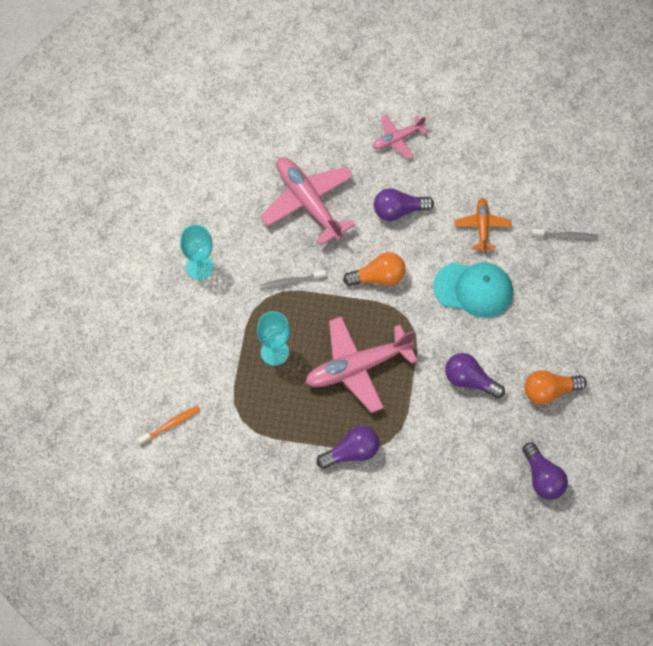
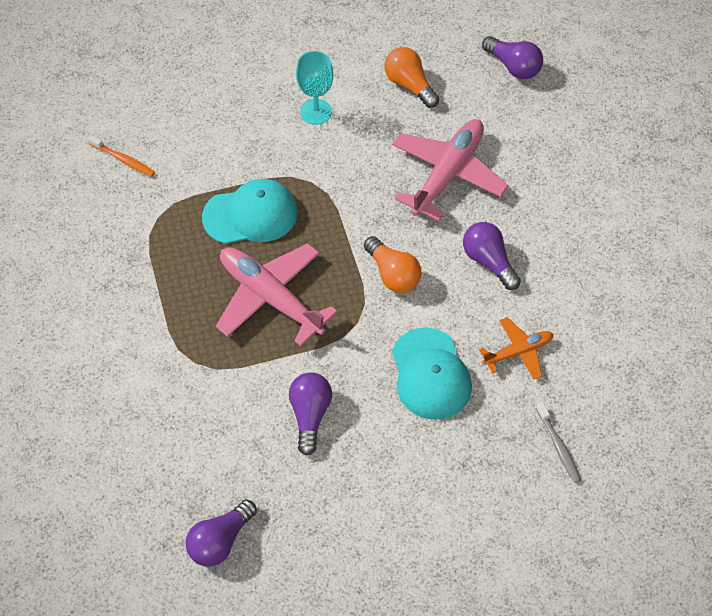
camera: 65 degrees right, 5 degrees down
turquoise goblet [257,311,290,366] -> turquoise cap [202,179,298,244]
grey toothbrush [260,270,326,290] -> none
purple light bulb [317,426,379,469] -> purple light bulb moved to [482,36,543,79]
pink plane [373,114,428,159] -> none
orange light bulb [525,370,587,405] -> orange light bulb moved to [384,47,439,108]

